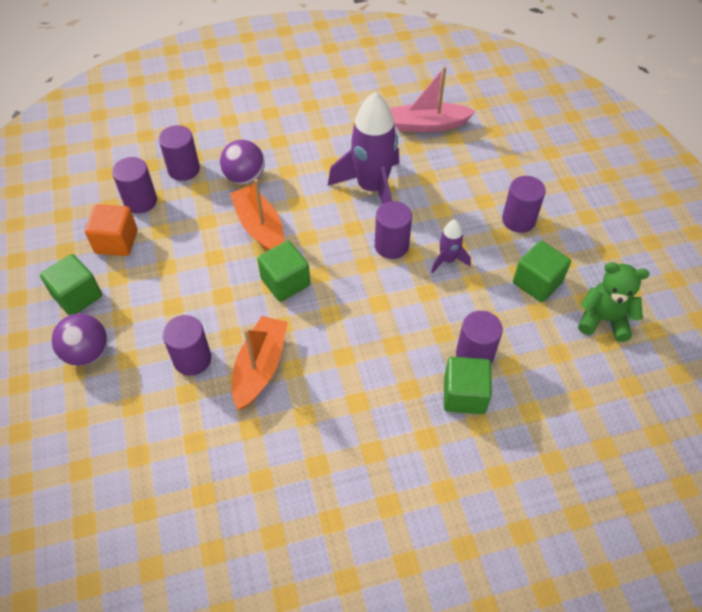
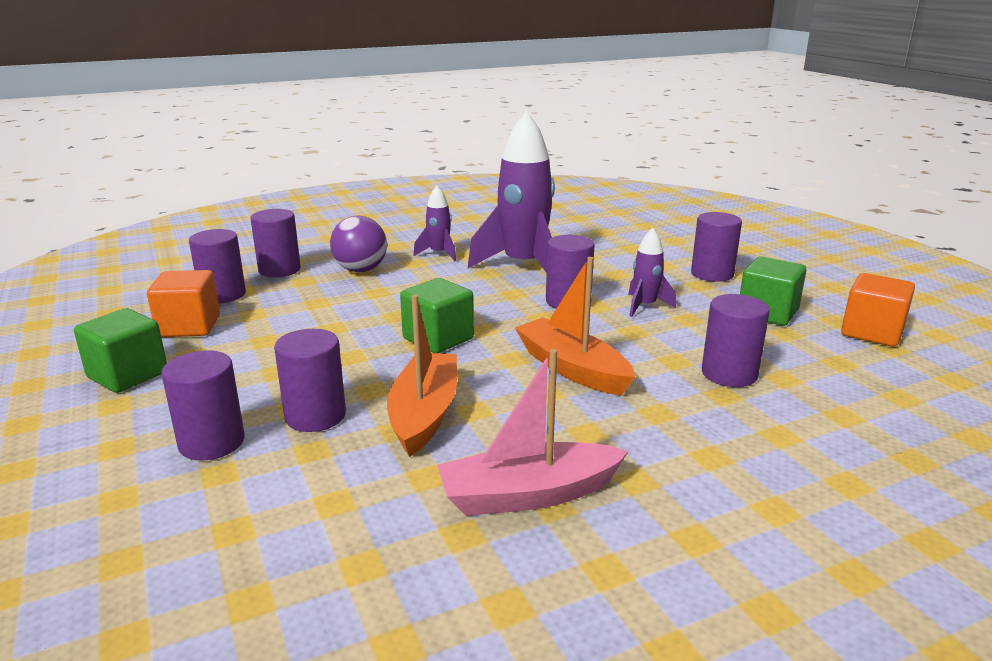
camera: 10 degrees left, 30 degrees down
purple ball [52,313,107,366] -> none
orange boat [230,179,284,251] -> orange boat moved to [515,257,635,396]
pink boat [391,66,476,132] -> pink boat moved to [437,349,629,516]
green cube [444,357,492,414] -> none
green teddy bear [578,262,650,342] -> orange cube [841,273,915,347]
none -> purple cylinder [161,350,245,460]
none -> purple rocket [413,186,456,261]

